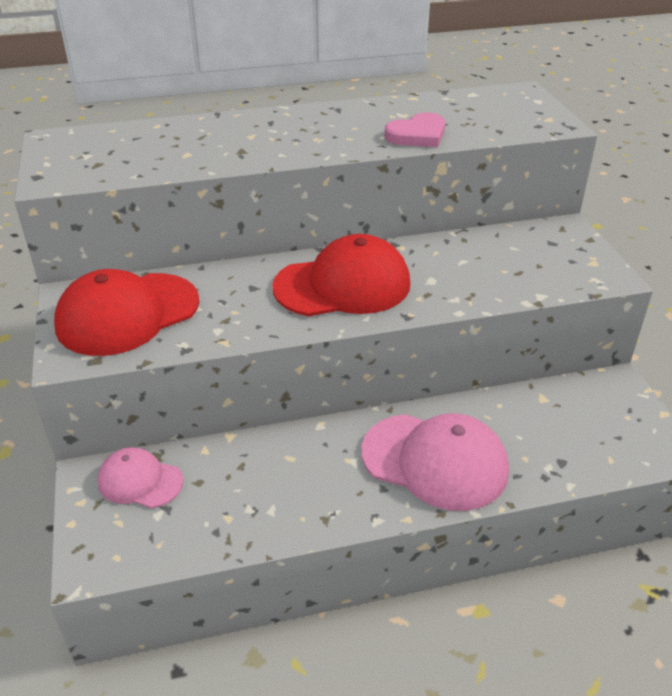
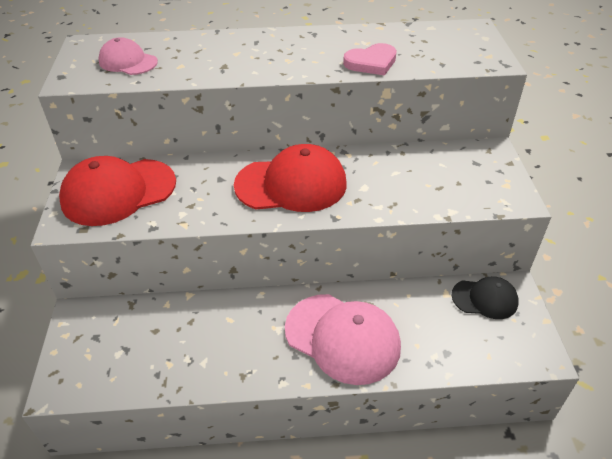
camera: 10 degrees right, 5 degrees up
pink cap [98,447,183,508] -> pink cap moved to [98,37,158,75]
none -> black cap [452,277,519,319]

